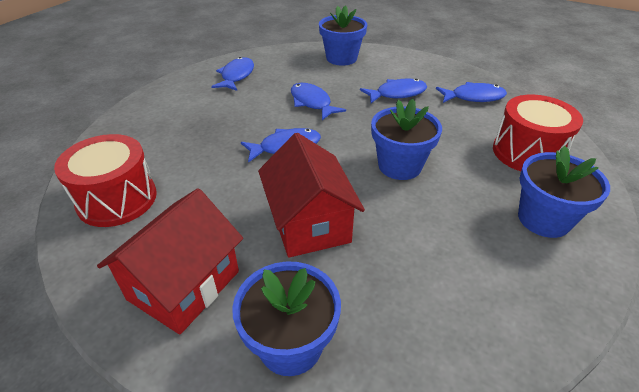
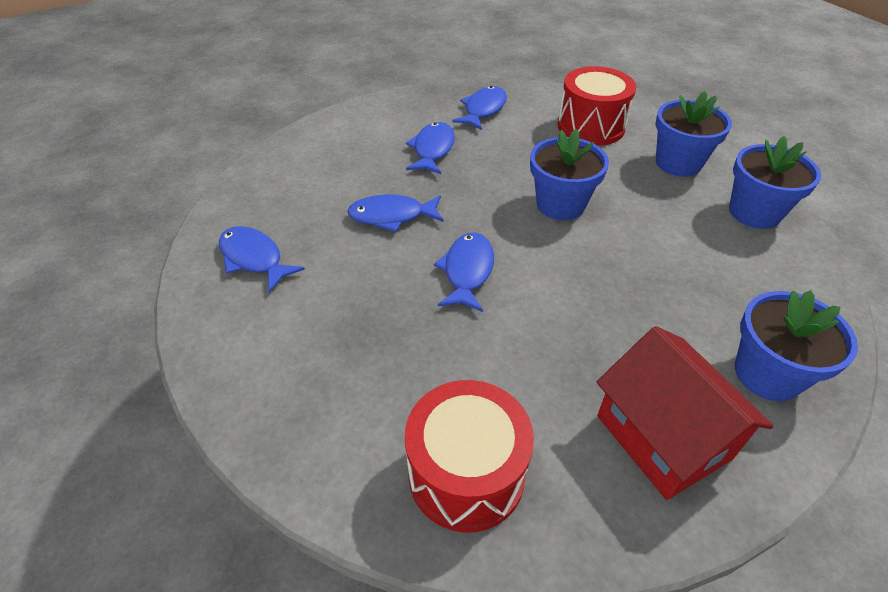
camera: 60 degrees left, 5 degrees up
red house [258,133,365,258] -> none
blue flower pot [319,5,367,66] -> blue flower pot moved to [729,136,821,229]

